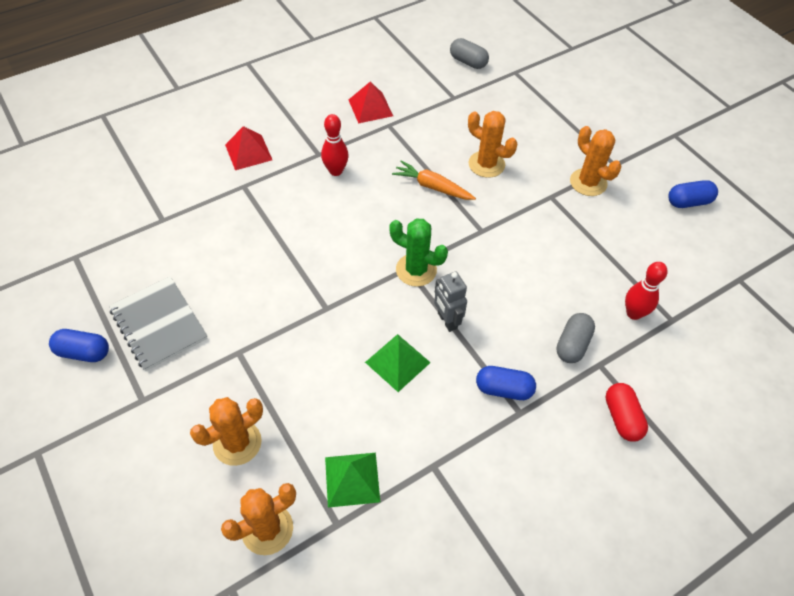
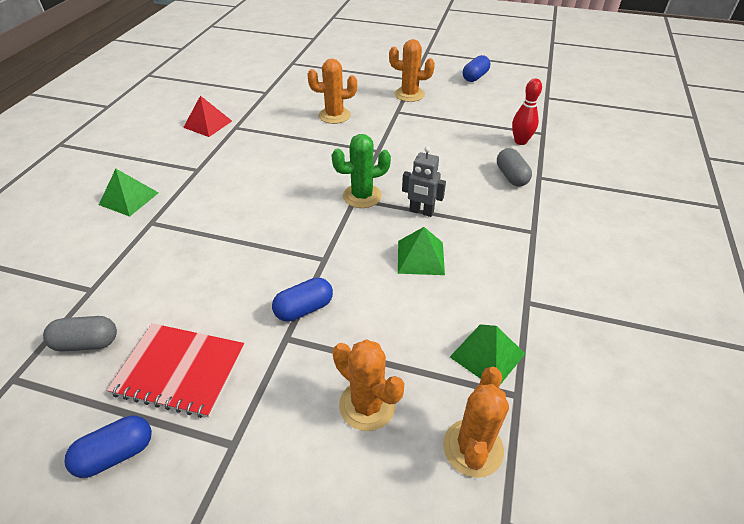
camera: 40 degrees left, 10 degrees down
grey notebook [109,276,208,371] -> red notebook [107,323,245,418]
orange cactus [190,397,263,466] -> orange cactus turned 60 degrees counterclockwise [333,339,404,431]
red pyramid [225,126,272,170] -> green pyramid [99,169,159,217]
red bowling pin [321,114,349,176] -> none
orange carrot [392,160,476,200] -> none
grey capsule [450,38,489,69] -> grey capsule moved to [43,316,117,352]
blue capsule [476,366,536,400] -> blue capsule moved to [272,278,333,322]
red capsule [605,383,648,442] -> none

